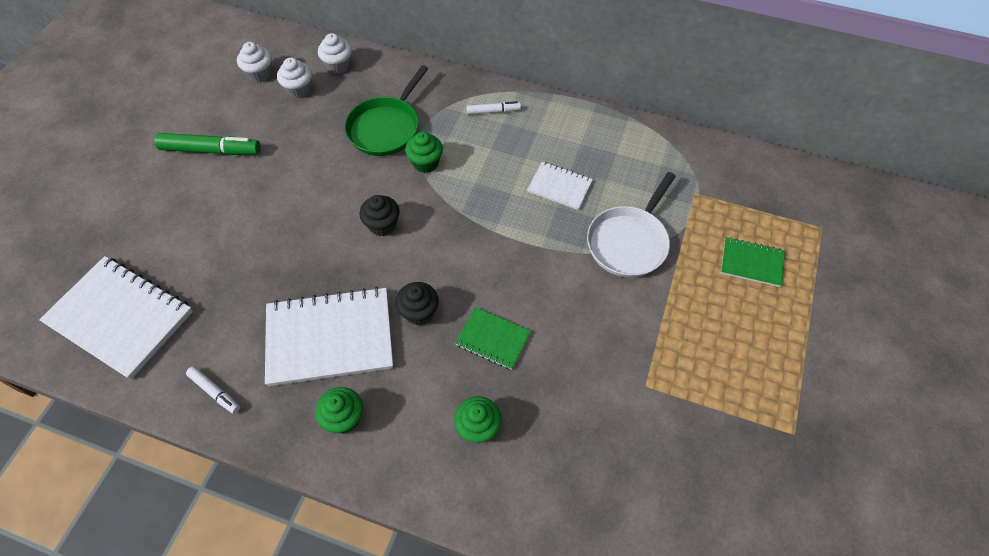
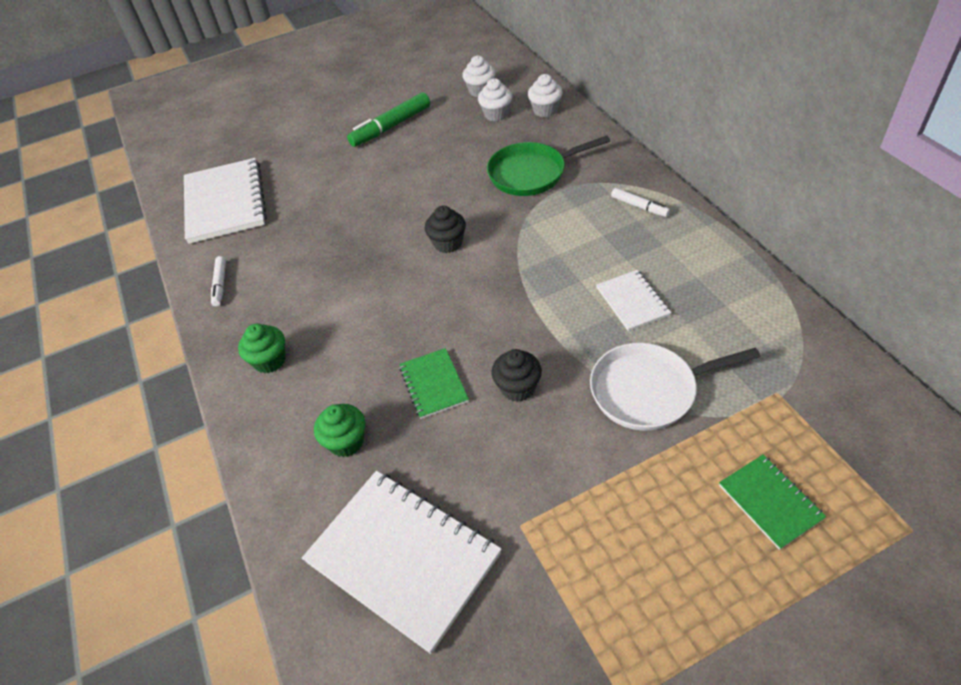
camera: 50 degrees right, 10 degrees down
green marker [154,133,261,155] -> green marker turned 90 degrees clockwise [347,92,430,147]
white notebook [265,287,393,386] -> white notebook moved to [302,471,502,654]
black cupcake [395,282,439,325] -> black cupcake moved to [491,349,542,402]
green cupcake [405,132,443,173] -> none

